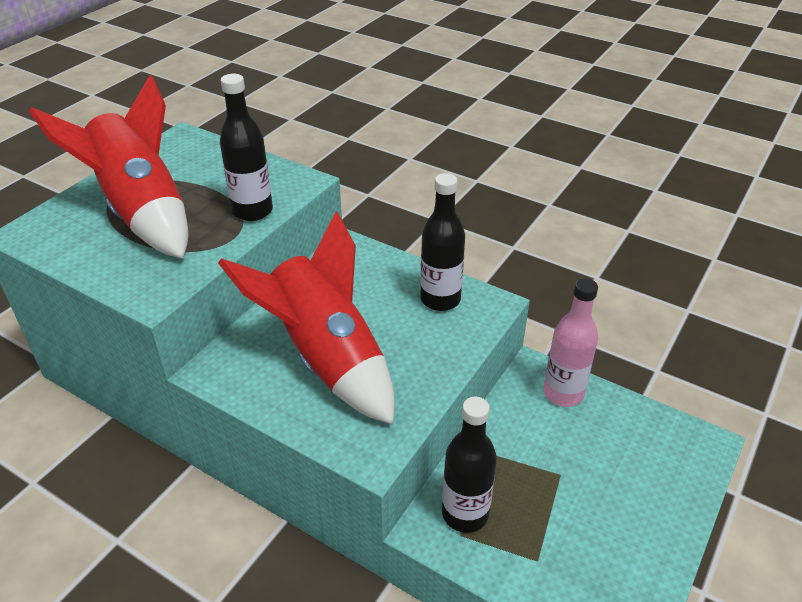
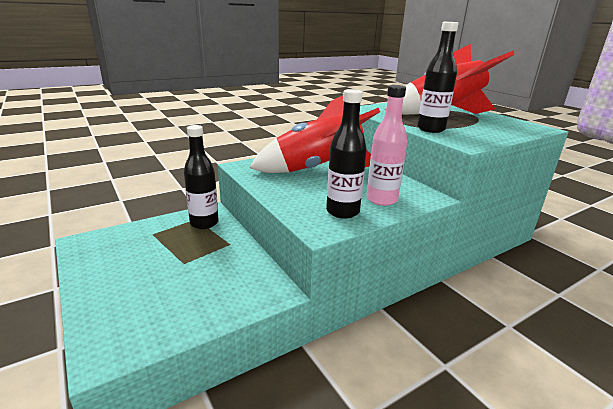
camera: 115 degrees right, 15 degrees down
pink bottle [543,278,598,407] -> pink bottle moved to [367,85,407,206]

